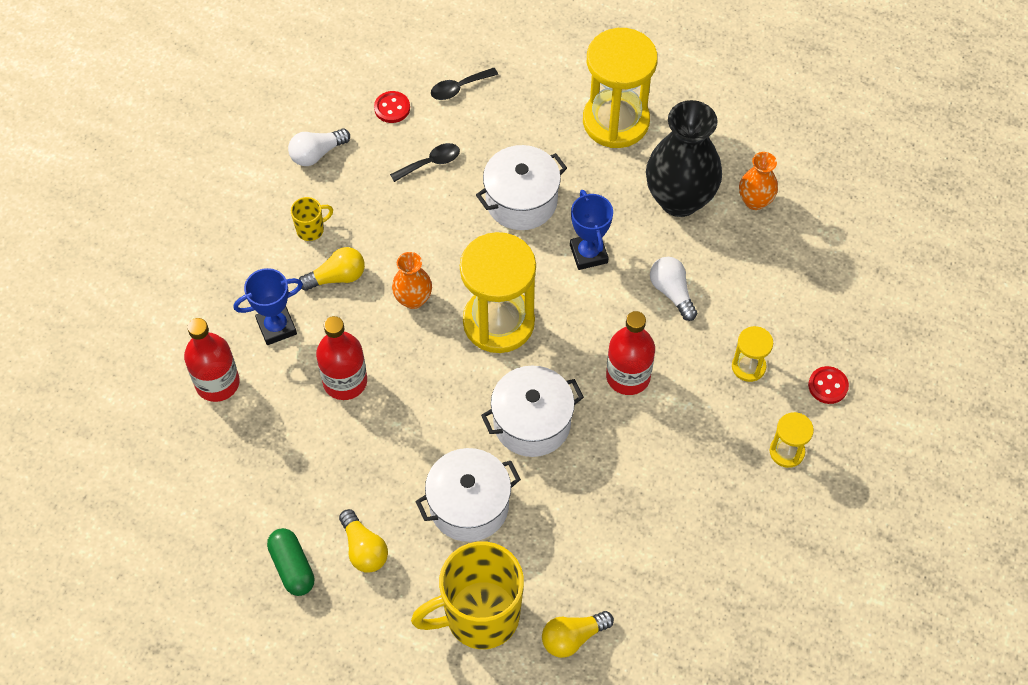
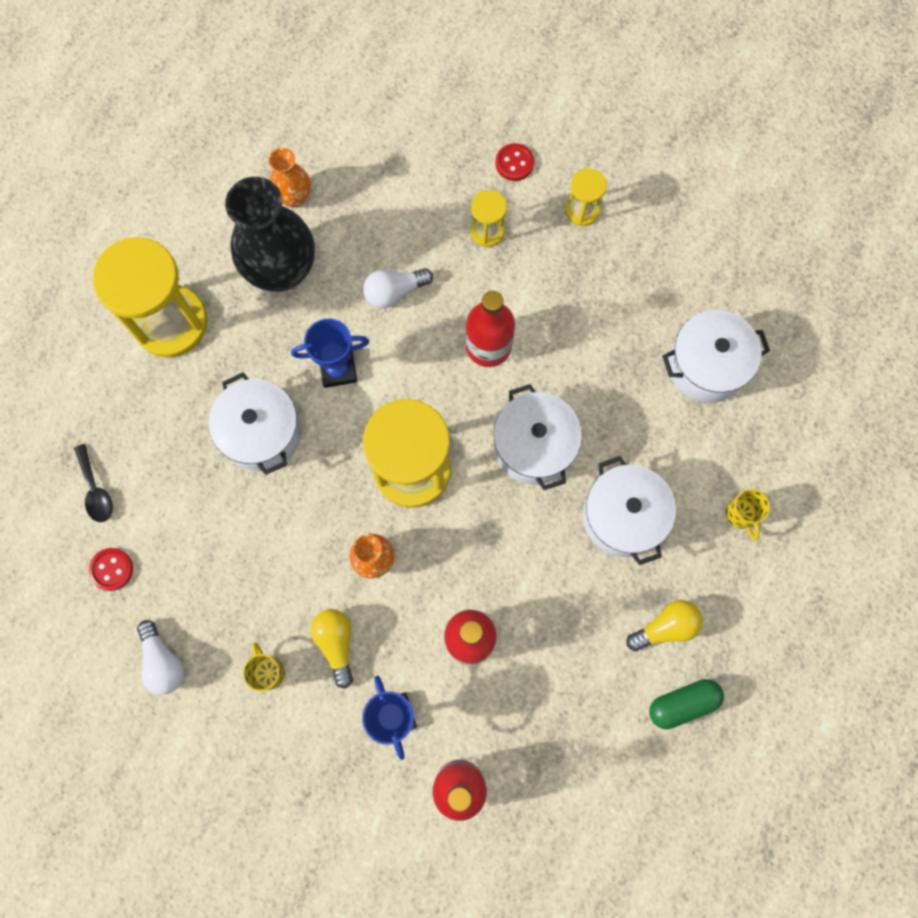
camera: 85 degrees left, 15 degrees up
black spoon [390,143,460,182] -> none
yellow mug [411,541,524,649] -> yellow mug [726,489,770,540], size x0.43
yellow light bulb [542,611,614,658] -> none
none -> white pot [662,310,770,403]

